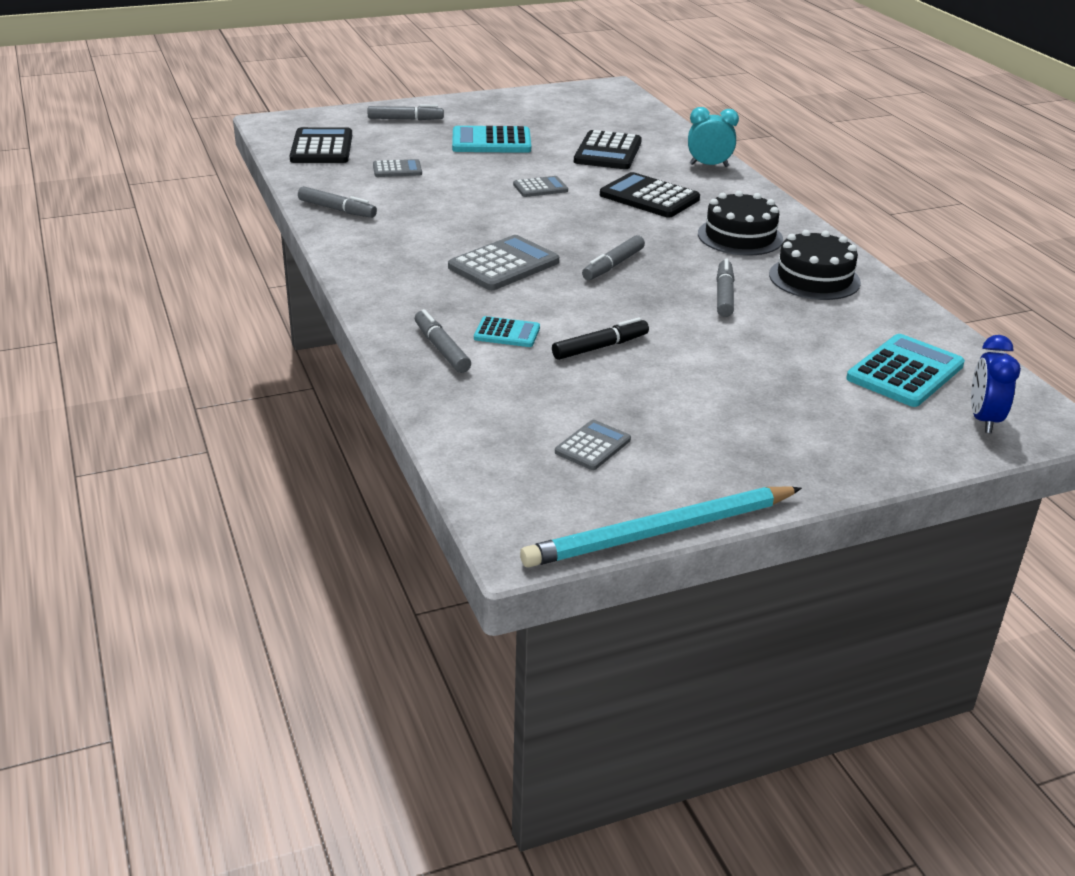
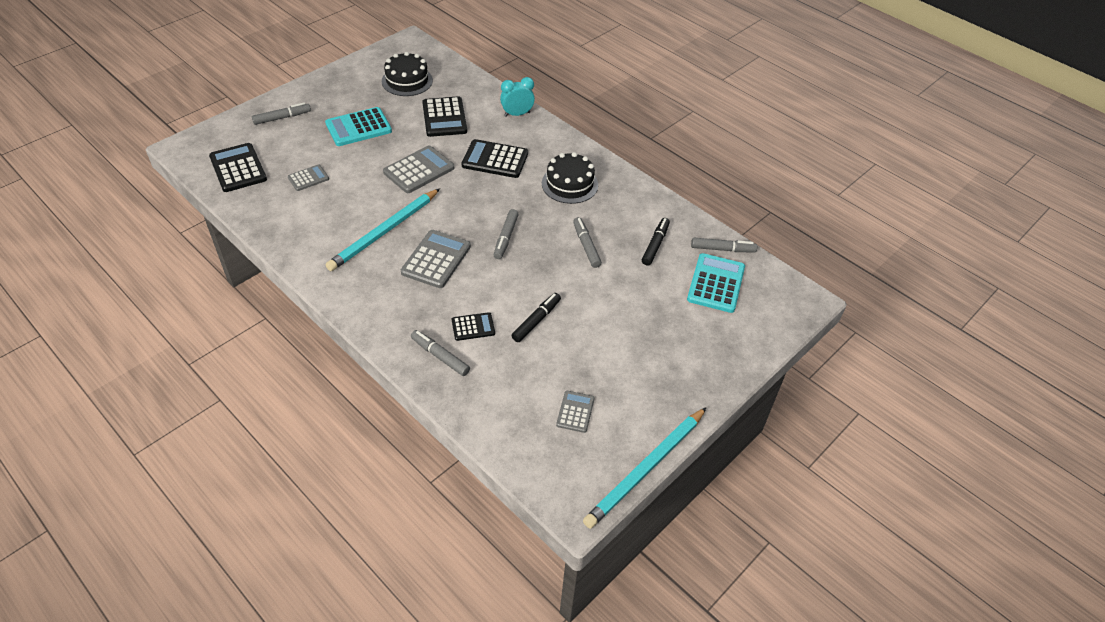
camera: 25 degrees left, 15 degrees up
grey marker [298,186,377,218] -> grey marker moved to [691,238,757,252]
turquoise calculator [474,316,540,347] -> black calculator [452,312,495,341]
grey calculator [513,176,568,197] -> grey calculator [383,146,454,193], size x1.75
black cake [769,230,861,300] -> black cake moved to [382,52,433,96]
blue clock [971,335,1021,433] -> none
none -> turquoise pencil [325,188,440,271]
none -> black marker [642,218,670,266]

